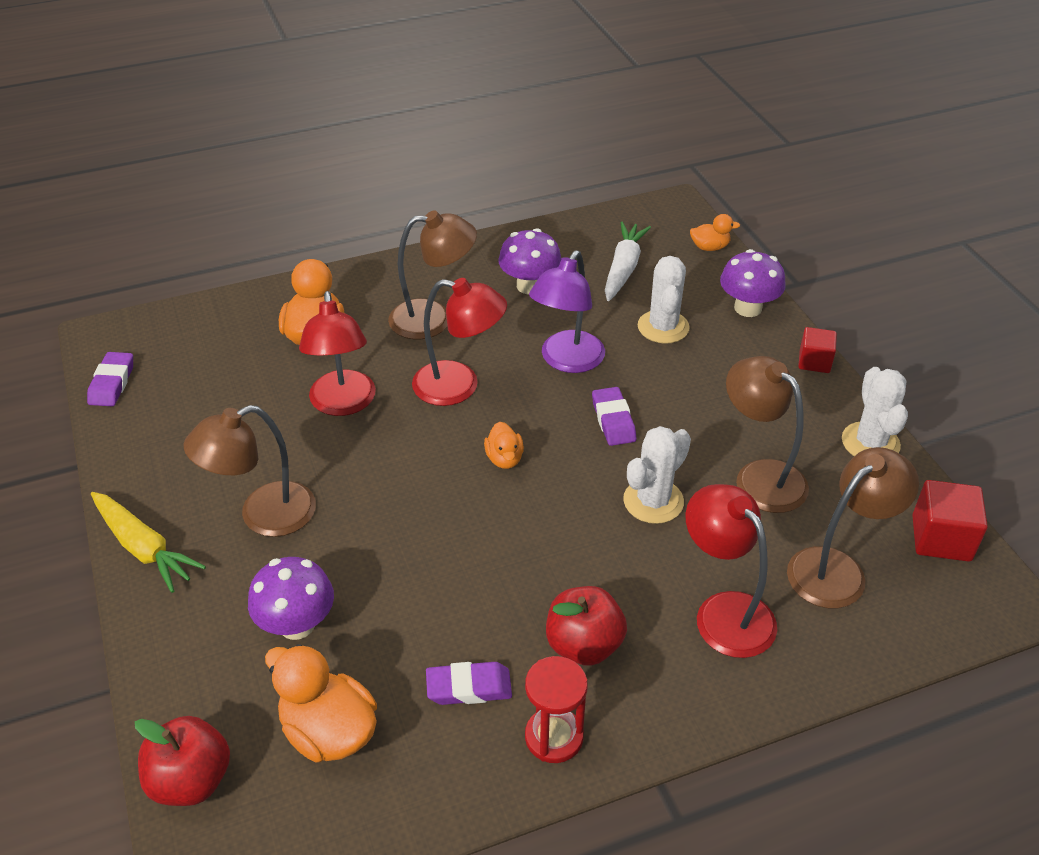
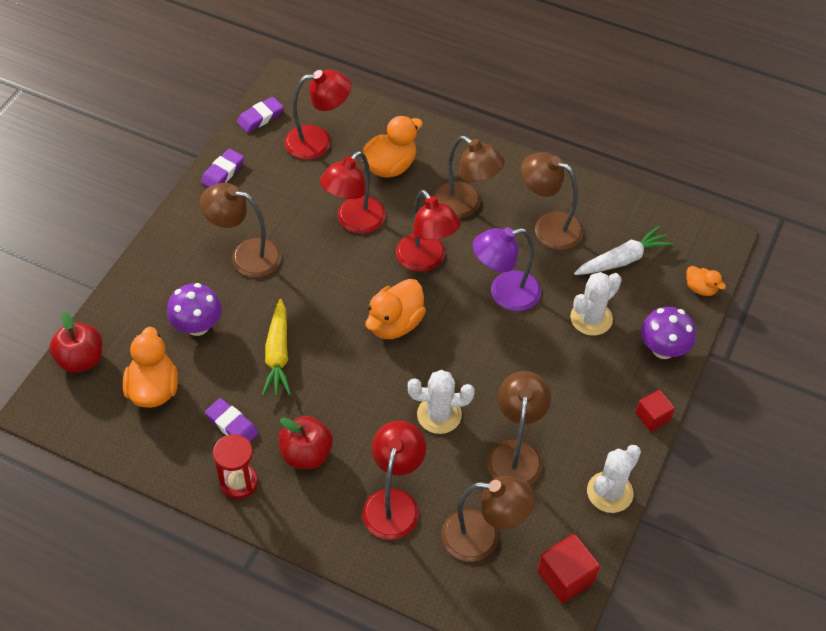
camera: 45 degrees right, 10 degrees up
yellow carrot [91,492,206,593] -> yellow carrot moved to [262,299,291,396]
orange duck [484,422,524,469] -> orange duck [366,279,426,339], size x1.82
purple mushroom [499,228,561,294] -> brown lamp [521,152,583,250]
purple eraser [592,387,636,446] -> purple eraser moved to [201,149,244,188]
none -> red lamp [285,70,351,160]

